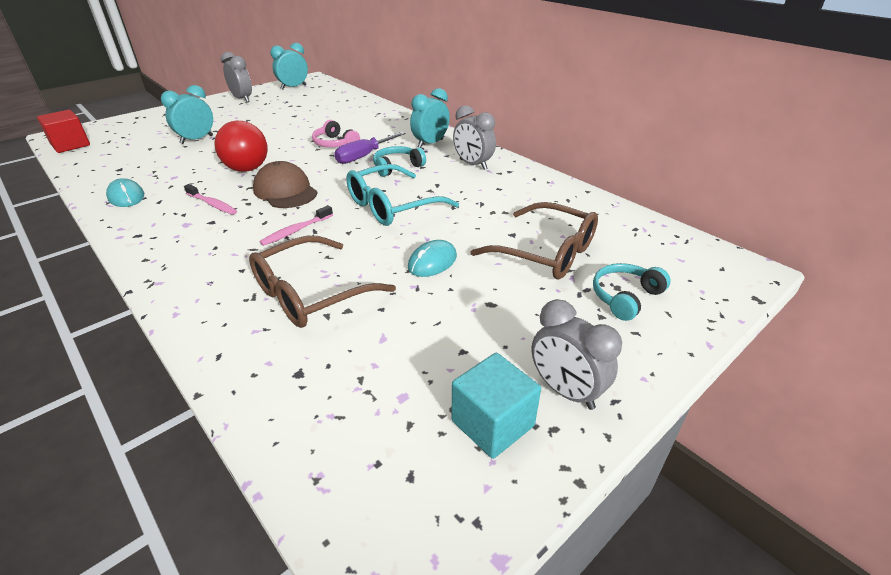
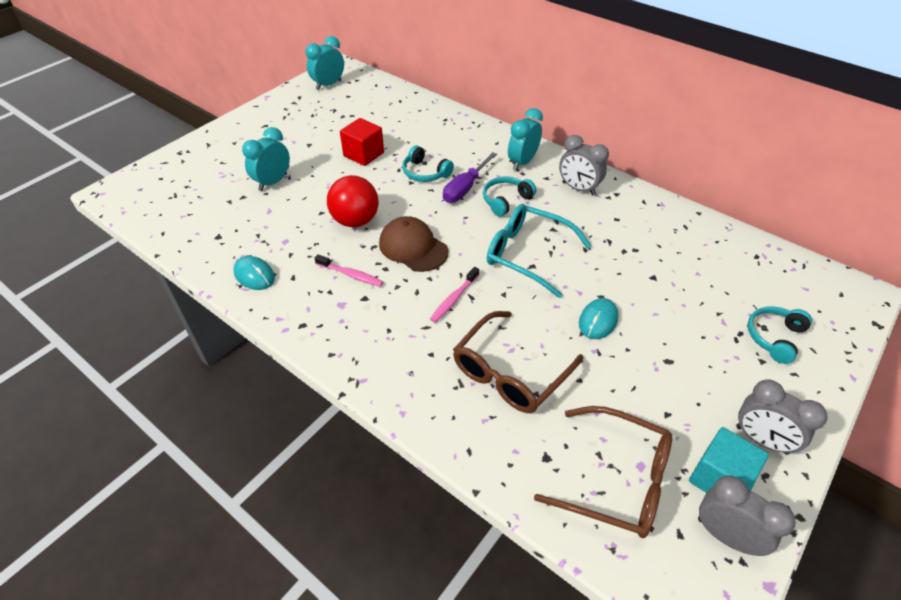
camera: 10 degrees left, 10 degrees up
red cube [37,110,90,153] -> red cube moved to [340,118,384,166]
grey clock [221,52,252,102] -> grey clock moved to [698,475,796,556]
pink headphones [312,120,360,147] -> turquoise headphones [402,145,454,182]
turquoise glasses [346,164,459,226] -> turquoise glasses turned 75 degrees clockwise [487,204,591,298]
brown glasses [470,202,598,280] -> brown glasses moved to [534,406,672,538]

